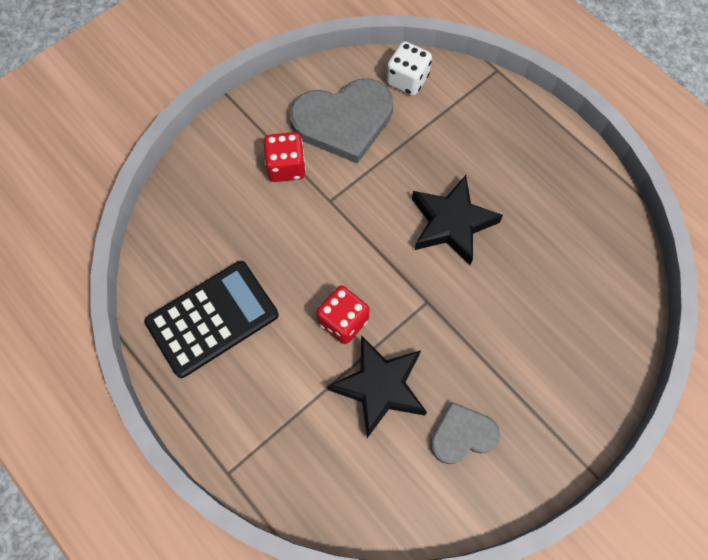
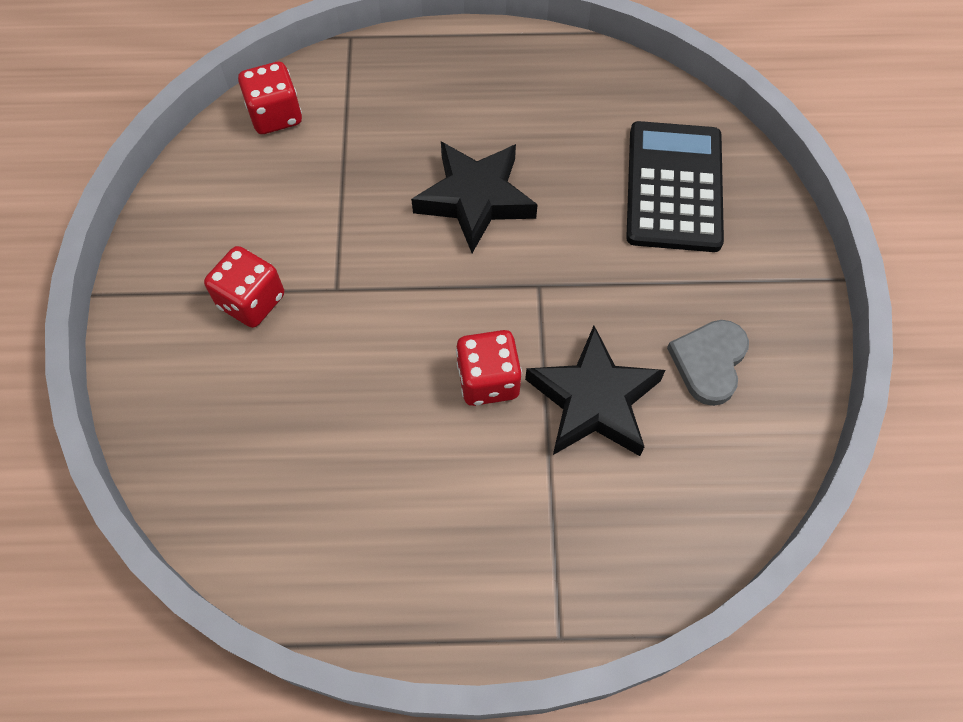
camera: 50 degrees left, 5 degrees down
black calculator [144,261,279,378] -> black calculator moved to [626,121,724,252]
grey heart [290,79,393,164] -> none
white dice [386,41,432,96] -> red dice [238,62,302,134]

